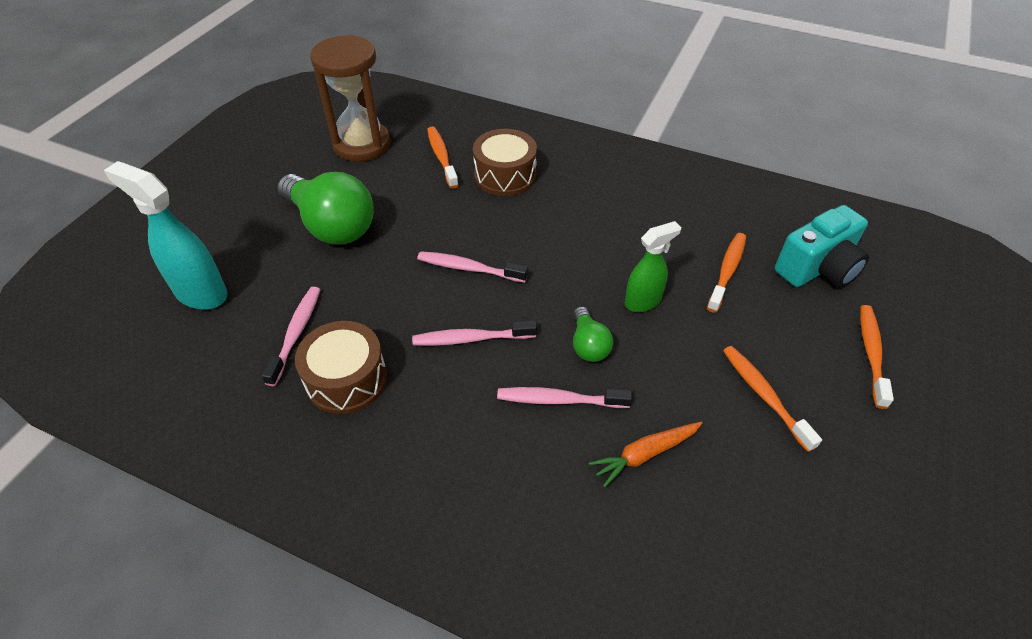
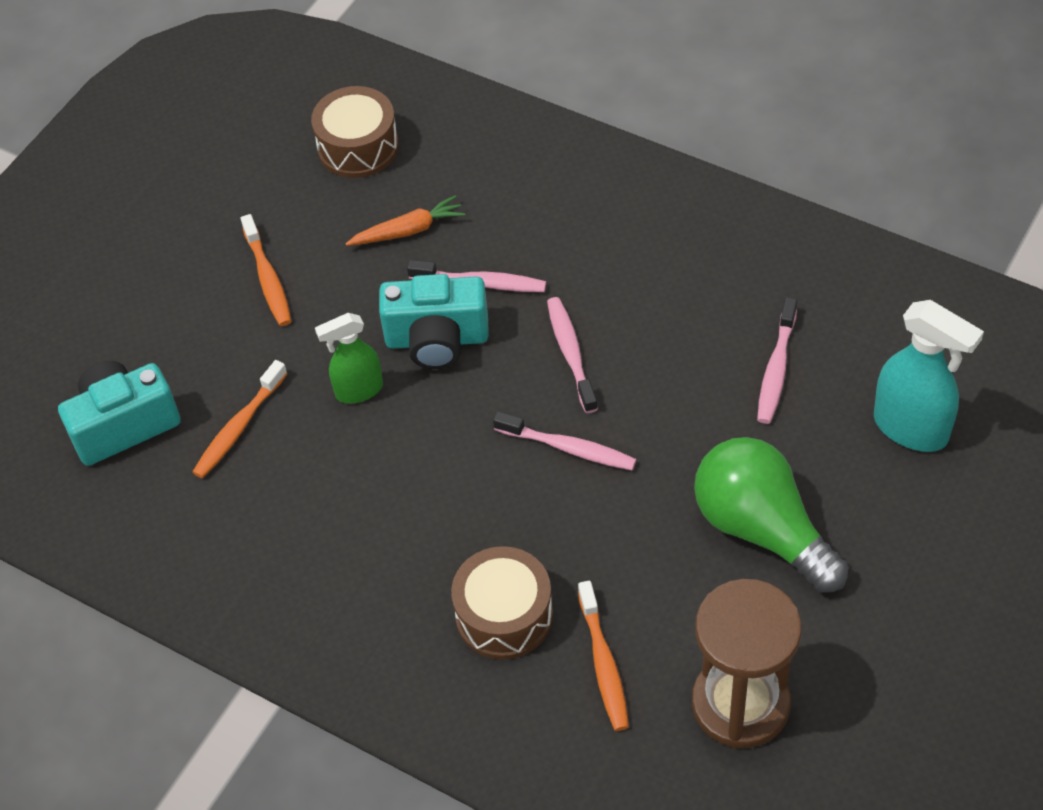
camera: 170 degrees left, 5 degrees up
brown drum [295,321,387,414] -> brown drum moved to [311,86,399,178]
pink toothbrush [412,320,537,346] -> pink toothbrush turned 105 degrees counterclockwise [547,297,598,413]
green light bulb [573,306,613,362] -> turquoise camera [379,274,489,369]
orange toothbrush [860,305,894,409] -> none

